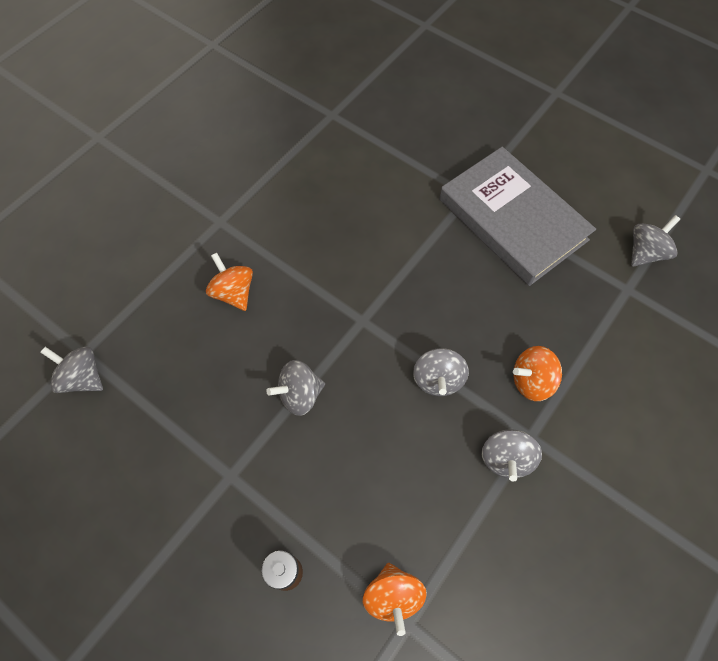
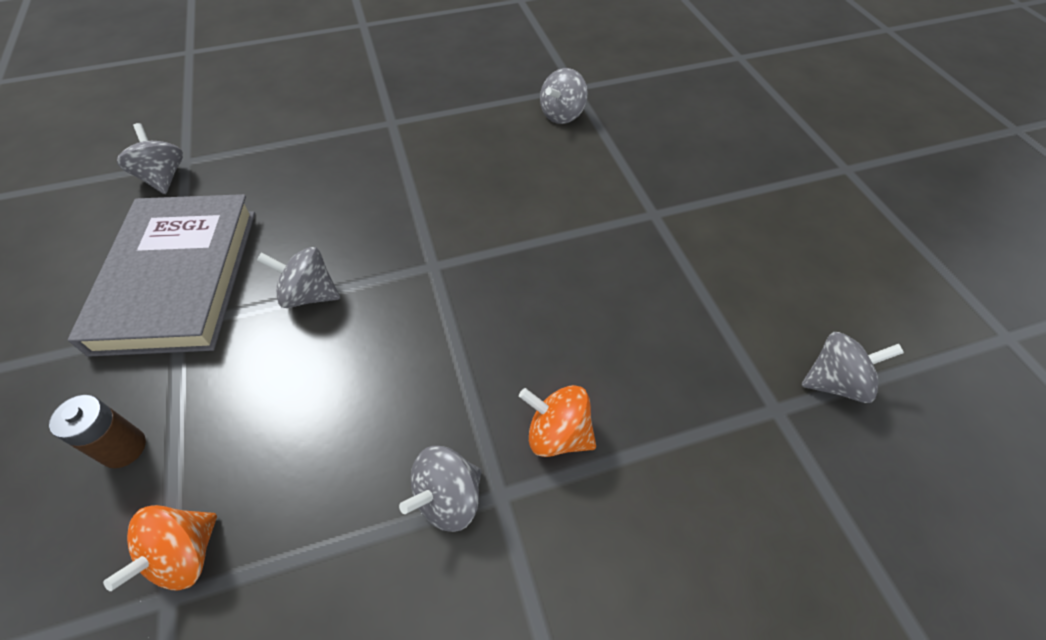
camera: 35 degrees right, 10 degrees down
orange spinning top [206,253,253,311] -> none
grey spinning top [413,348,469,396] -> grey spinning top moved to [540,68,588,124]
grey book [439,147,596,286] -> grey book moved to [68,194,255,357]

